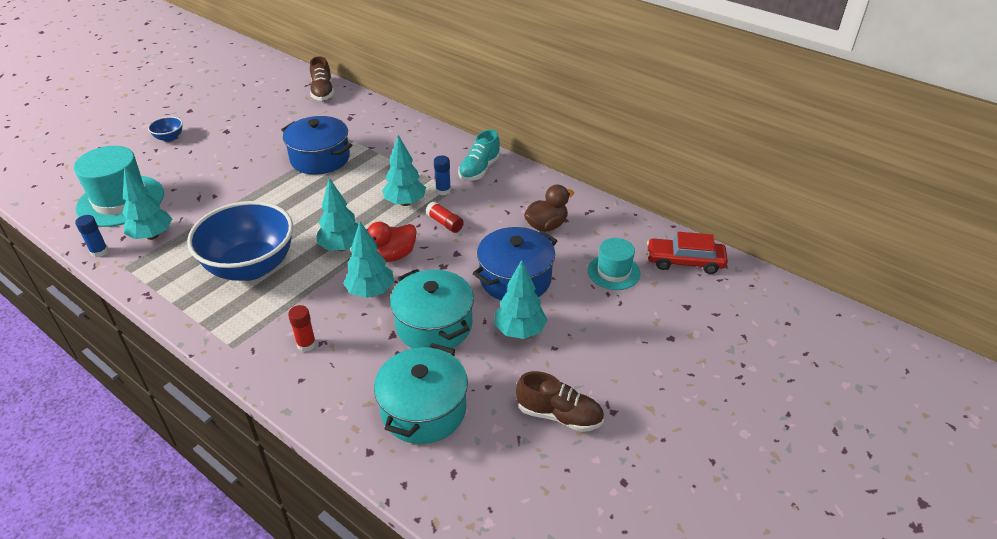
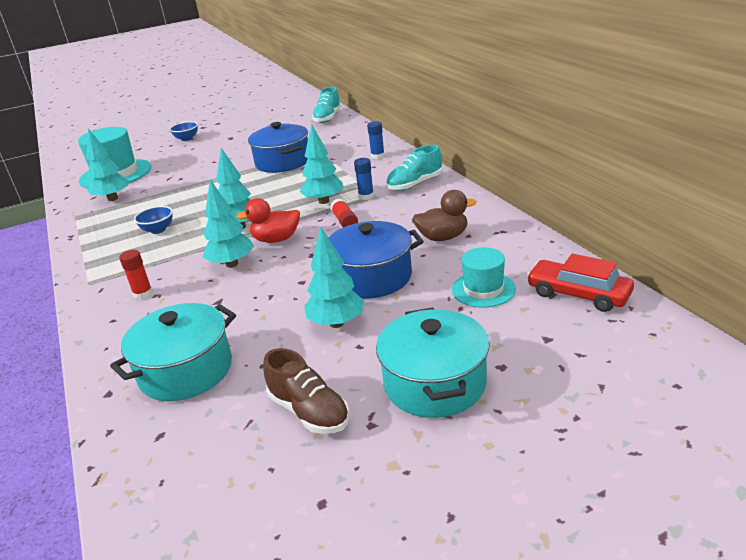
camera: 30 degrees right, 10 degrees down
blue glue stick [75,215,108,257] -> blue glue stick moved to [367,121,385,159]
blue bowl [187,201,293,281] -> blue bowl [134,206,173,234], size x0.41
brown shoe [310,56,334,101] -> turquoise shoe [312,87,341,123]
turquoise pot [390,269,474,348] -> turquoise pot moved to [376,307,489,418]

